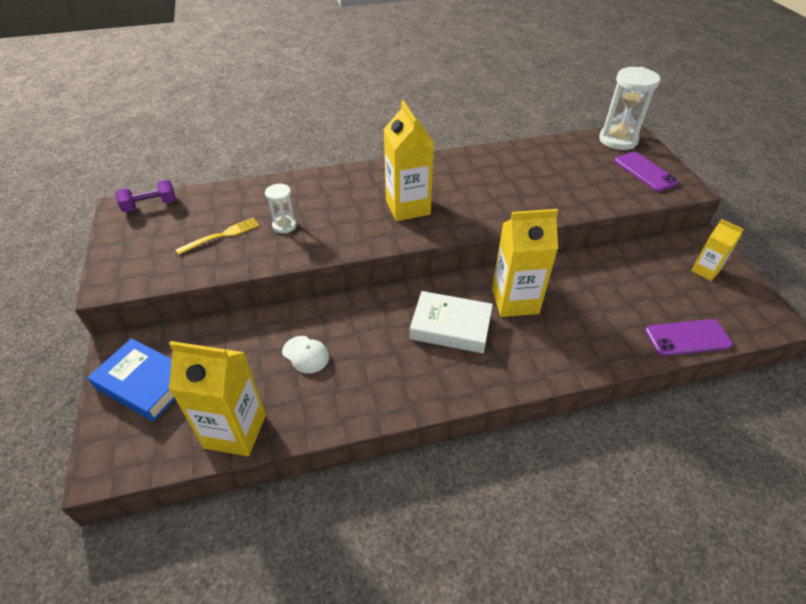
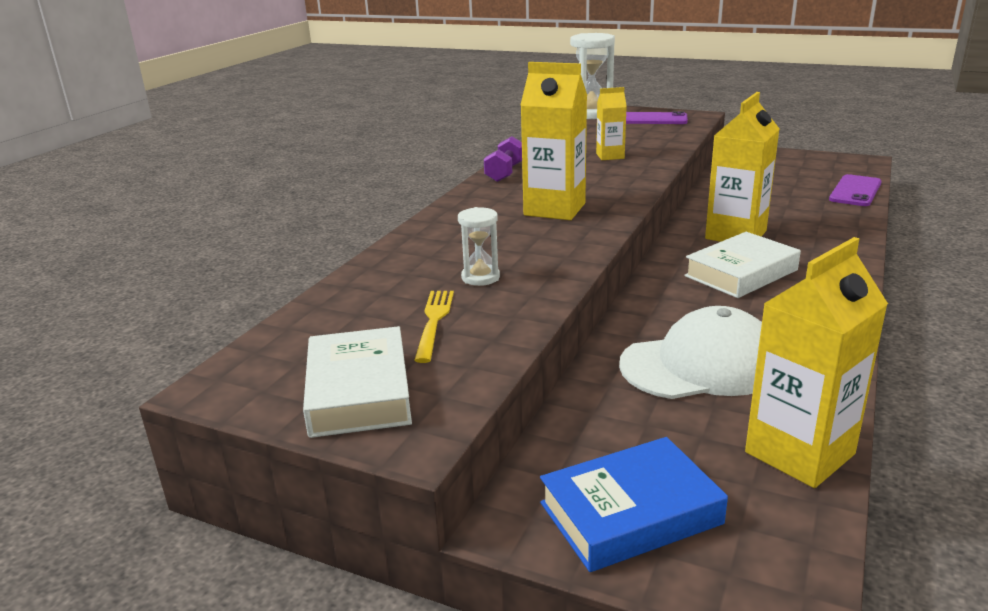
camera: 50 degrees left, 20 degrees down
purple dumbbell [115,179,176,212] -> purple dumbbell moved to [484,136,522,182]
white cap [282,336,329,374] -> white cap [619,306,762,399], size x2.09
yellow carton [691,219,744,281] -> yellow carton moved to [596,87,627,160]
none -> white book [303,326,412,438]

